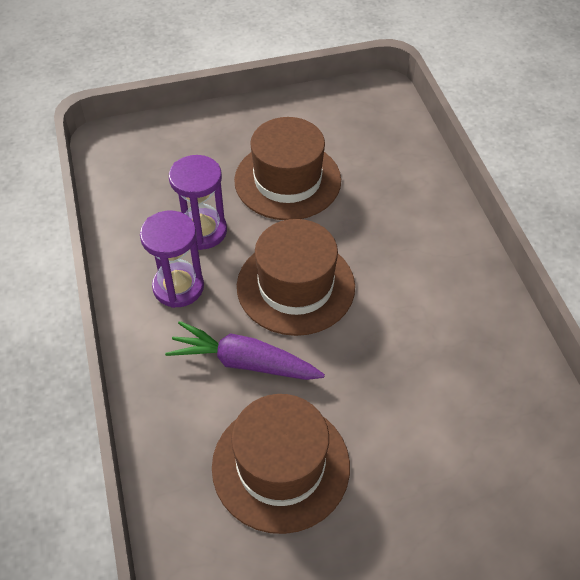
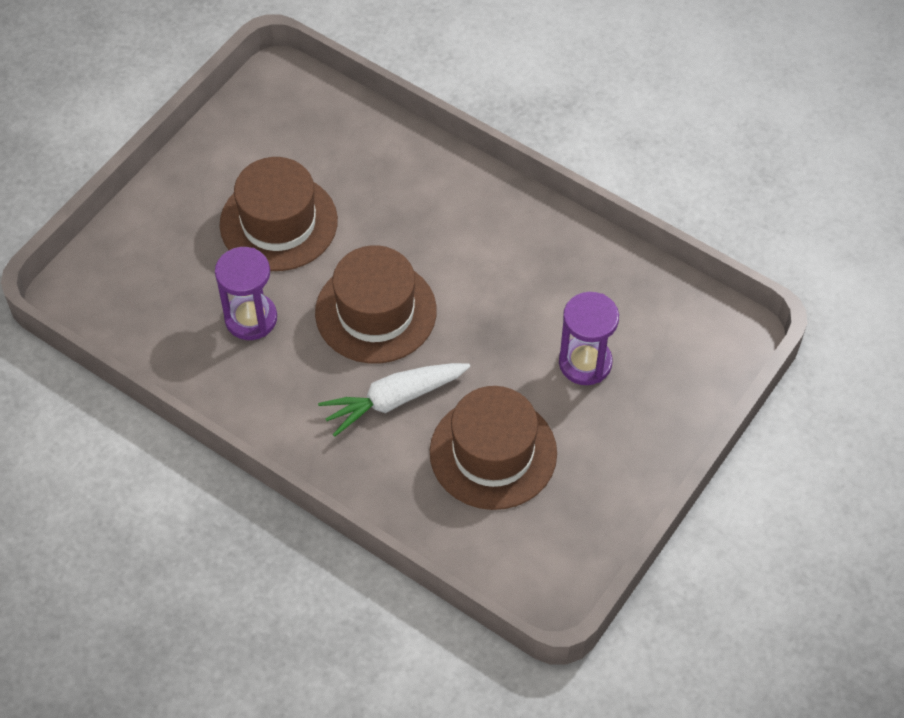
camera: 40 degrees left, 5 degrees up
purple hourglass [140,211,204,308] -> purple hourglass moved to [559,292,619,385]
purple carrot [165,321,325,380] -> white carrot [318,363,470,437]

